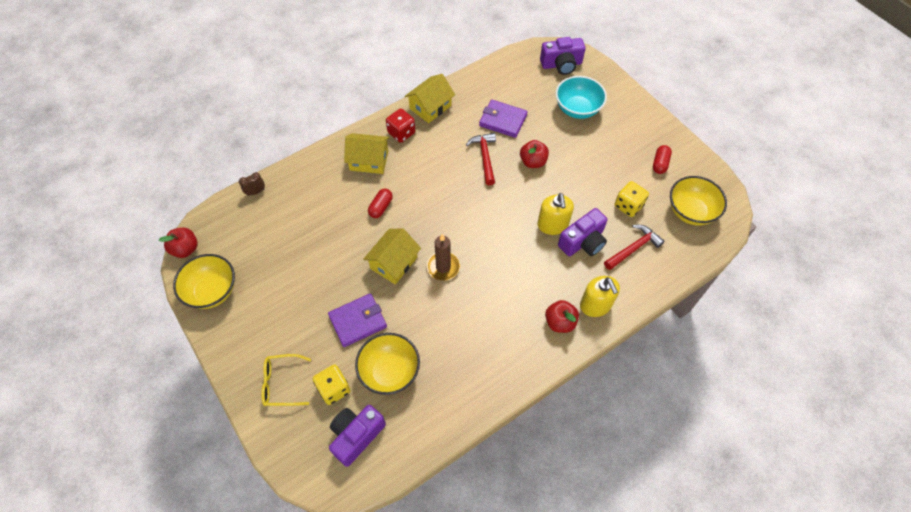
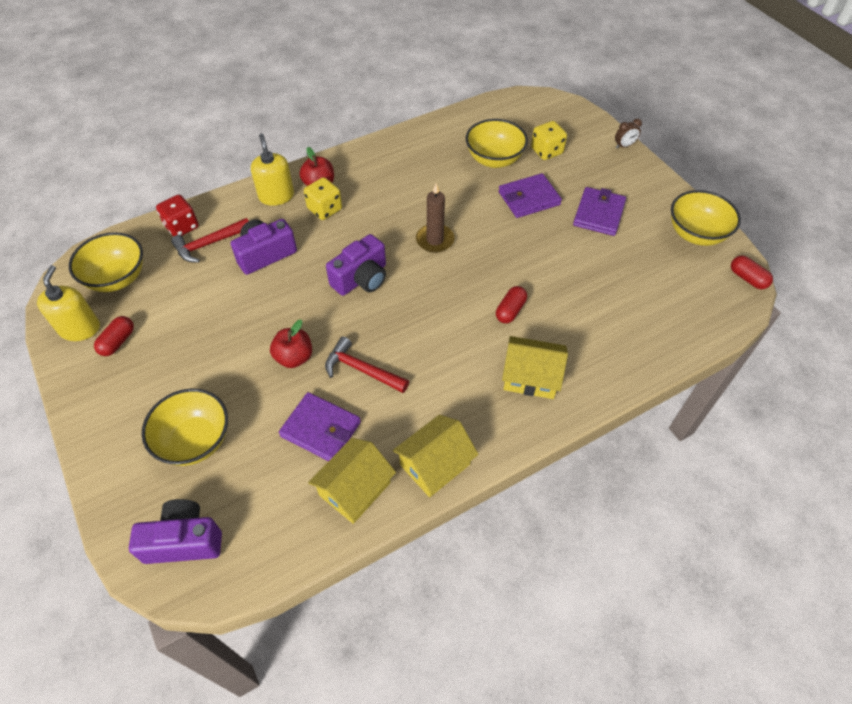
camera: 175 degrees left, 5 degrees down
red apple [159,228,198,258] -> red capsule [731,255,773,290]
brown clock [239,172,265,196] -> brown clock moved to [615,119,642,148]
yellow glasses [261,354,311,406] -> none
purple camera [329,405,386,467] -> purple camera moved to [326,234,386,296]
yellow house [363,229,421,285] -> yellow house moved to [308,438,396,524]
red dice [386,109,415,143] -> red dice moved to [156,195,199,237]
red hammer [466,133,496,185] -> red hammer turned 120 degrees clockwise [325,337,409,393]
yellow soap dispenser [538,193,574,235] -> yellow soap dispenser moved to [37,265,100,341]
turquoise bowl [556,76,607,119] -> yellow bowl [142,389,228,466]
yellow dice [614,181,649,217] -> yellow dice moved to [304,177,342,220]
none -> purple wallet [573,187,626,236]

